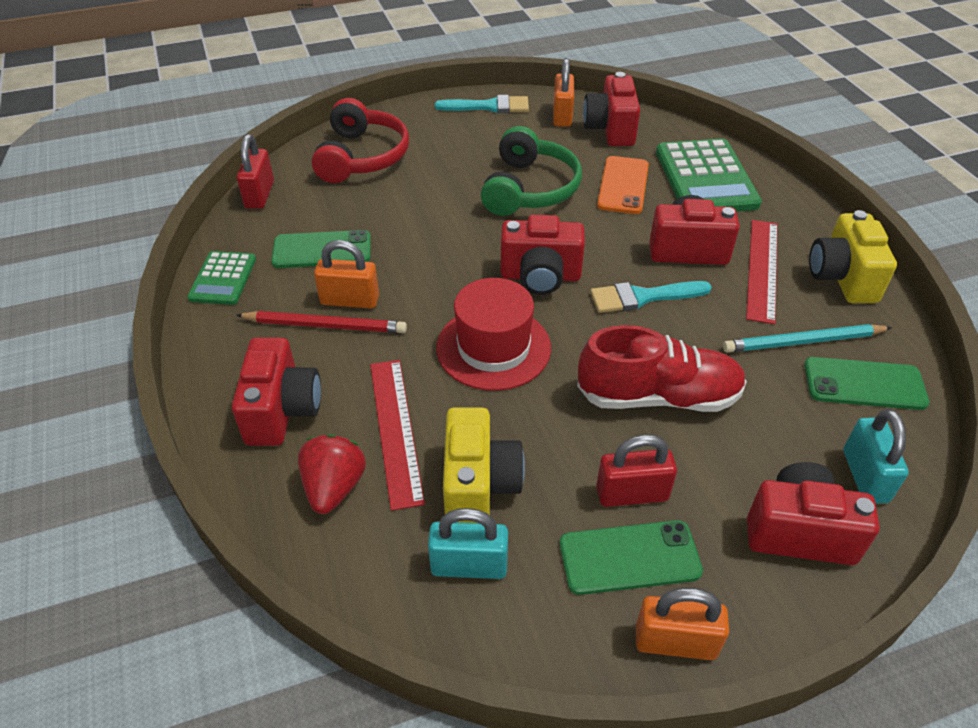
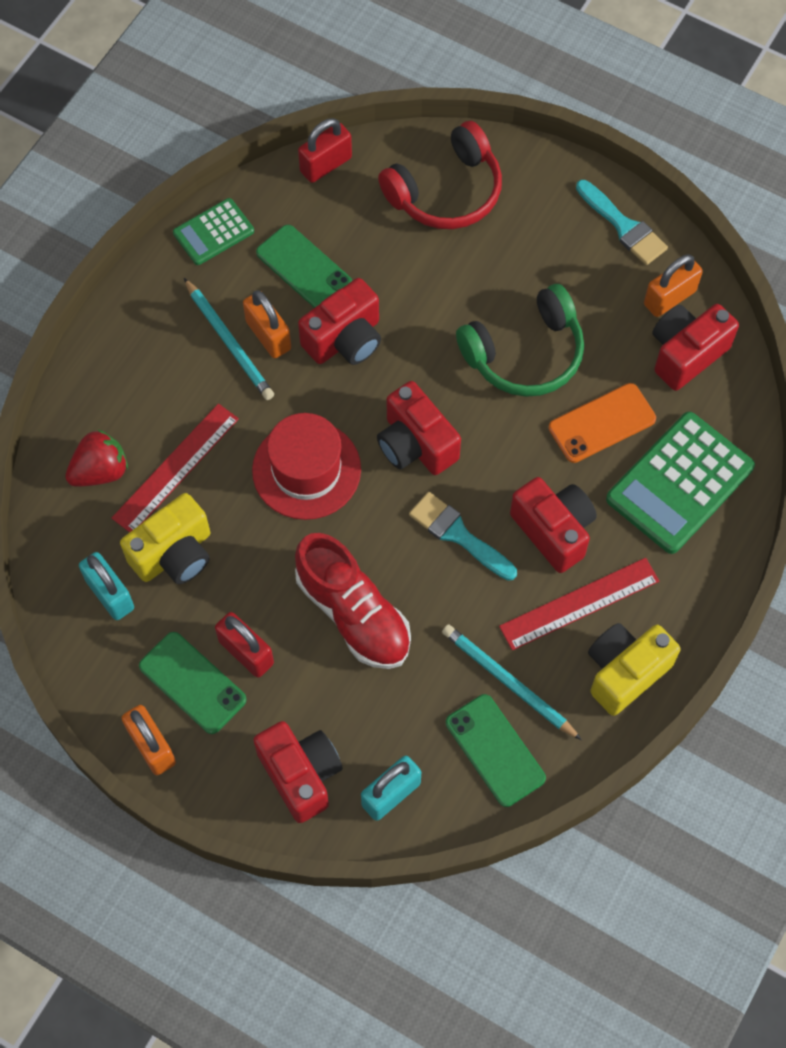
camera: 50 degrees right, 20 degrees up
red camera [232,338,321,446] -> red camera moved to [298,278,381,365]
red pencil [236,311,407,333] -> turquoise pencil [184,278,274,400]

